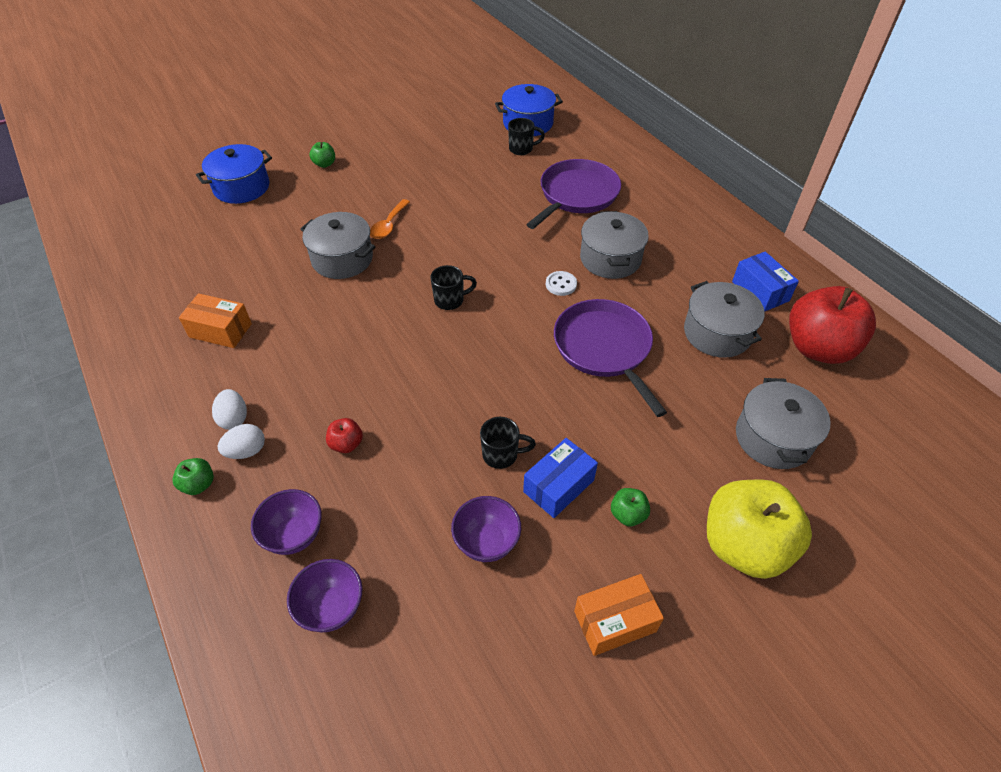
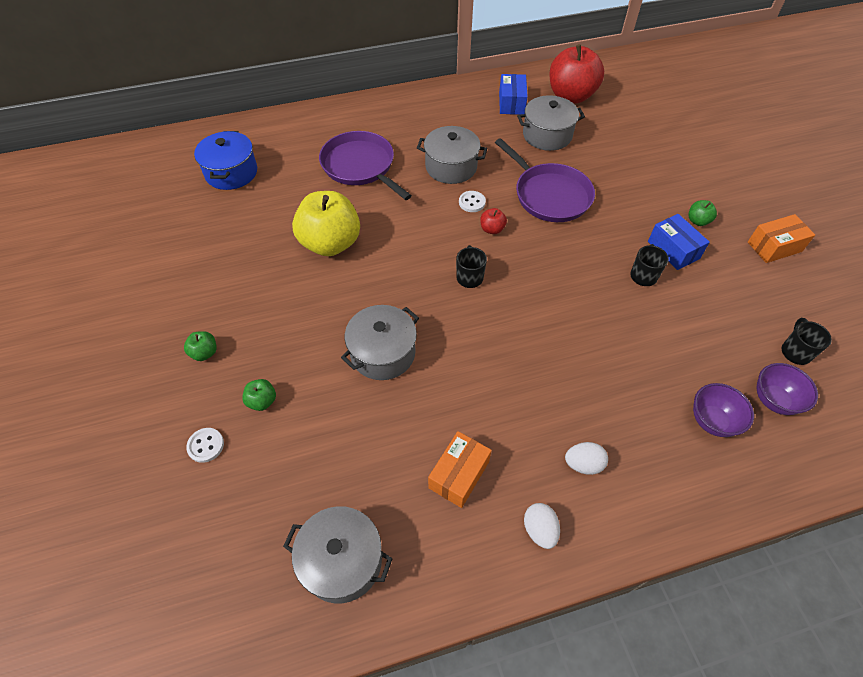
camera: 75 degrees left, 5 degrees up
green apple [173,458,214,495] -> green apple moved to [242,379,276,411]
blue pot [196,144,272,204] -> white button [186,428,224,463]
white egg [217,424,265,459] -> white egg moved to [524,503,560,549]
red apple [326,418,363,453] -> red apple moved to [480,208,507,234]
orange spoon [370,199,410,239] -> none
purple bowl [451,496,521,562] -> none
black mug [508,118,545,155] -> black mug moved to [782,318,832,365]
purple pan [554,299,667,417] -> purple pan turned 120 degrees counterclockwise [495,138,595,222]
orange box [574,574,664,656] -> orange box turned 75 degrees clockwise [748,214,815,263]
yellow apple [707,480,812,579] -> yellow apple moved to [292,191,360,256]
blue box [732,252,799,311] -> blue box turned 75 degrees counterclockwise [499,74,528,115]
grey pot [736,378,831,469] -> grey pot moved to [283,506,393,604]

